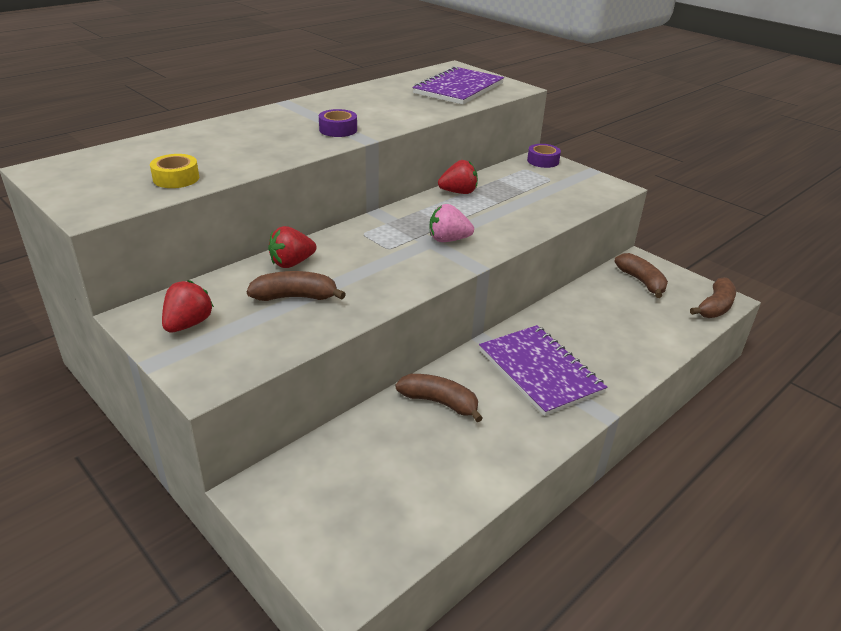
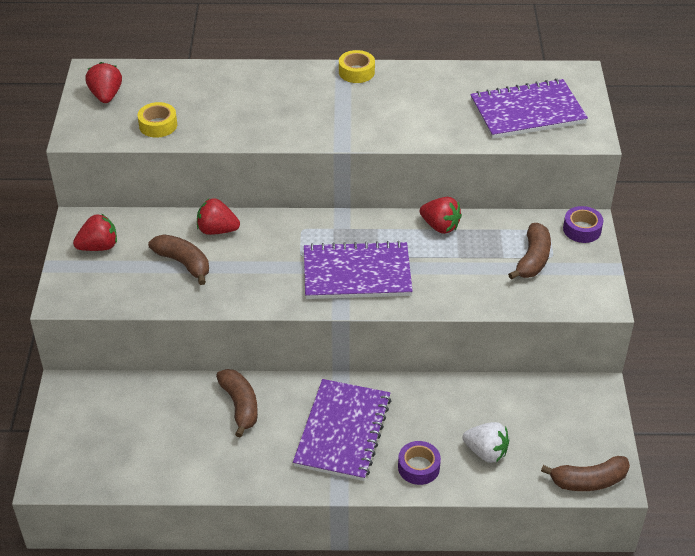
camera: 45 degrees right, 10 degrees up
purple tape [319,109,357,137] -> purple tape moved to [398,441,441,485]
pink strawberry [430,204,474,242] -> purple notebook [304,241,413,299]
brown banana [614,253,668,298] -> brown banana moved to [508,223,551,280]
none -> red strawberry [85,62,122,103]
none -> yellow tape [339,50,375,83]
none -> white strawberry [463,422,509,463]

